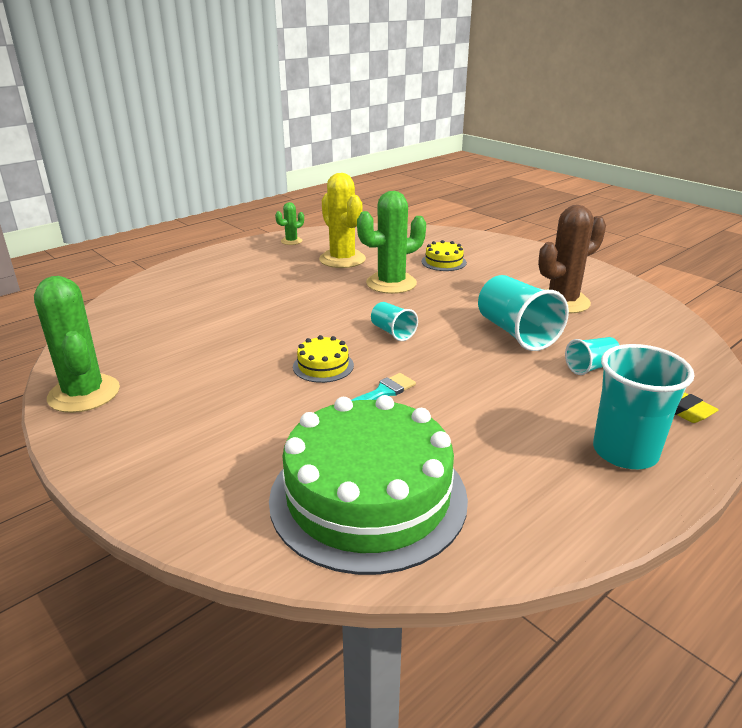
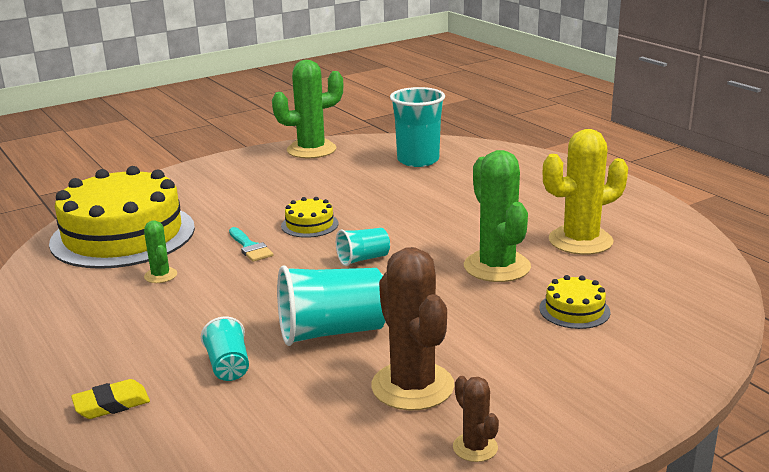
camera: 100 degrees right, 5 degrees down
green cake [269,395,468,575] -> yellow cake [49,166,195,269]
green cactus [275,202,304,245] -> green cactus moved to [144,220,177,283]
turquoise cup [593,344,695,469] -> turquoise cup moved to [390,87,445,167]
none -> brown cactus [453,376,499,462]

